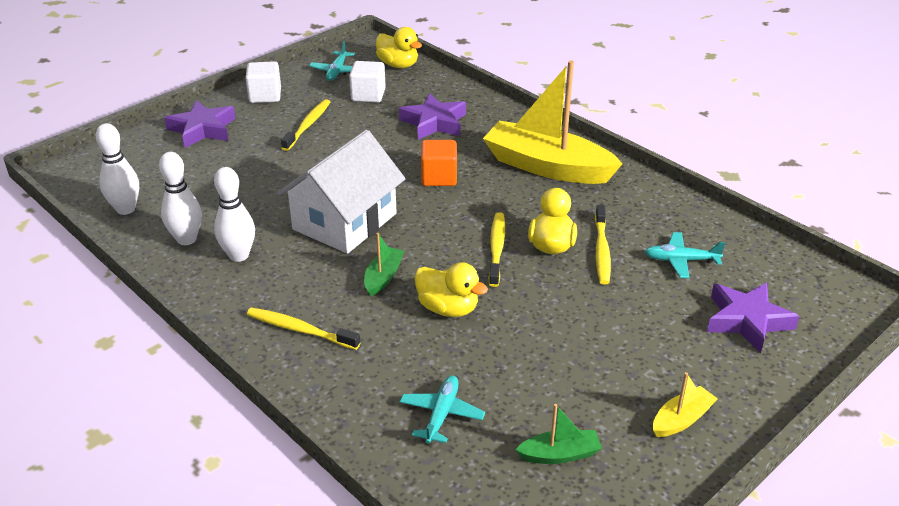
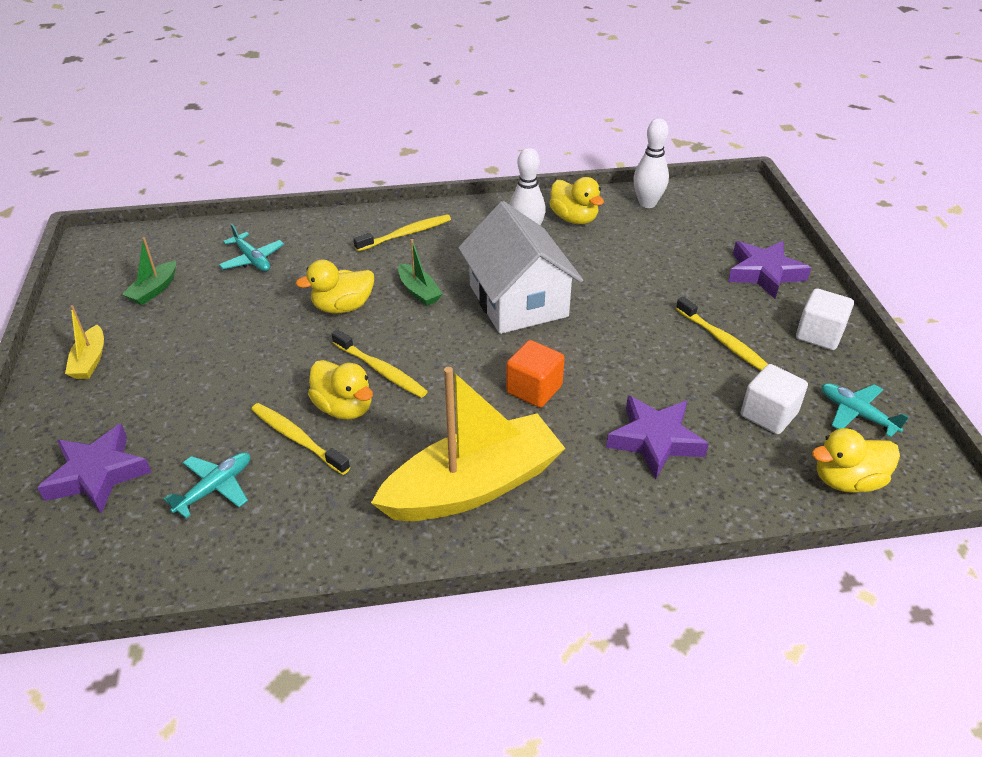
camera: 125 degrees right, 5 degrees up
white bowling pin [159,152,202,245] -> yellow duck [549,177,604,224]

